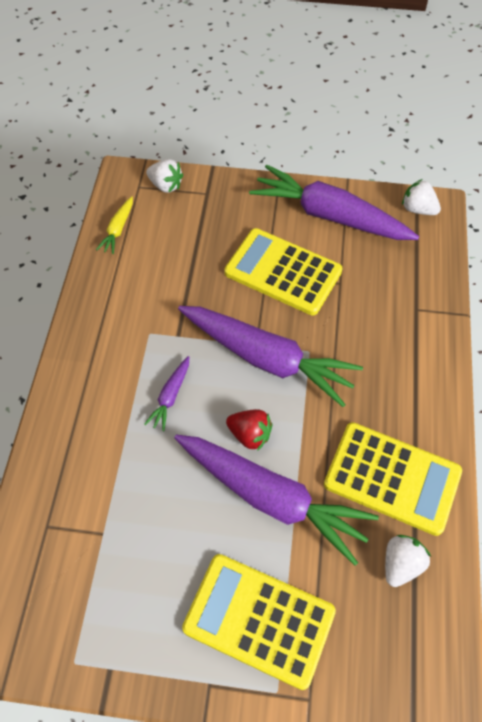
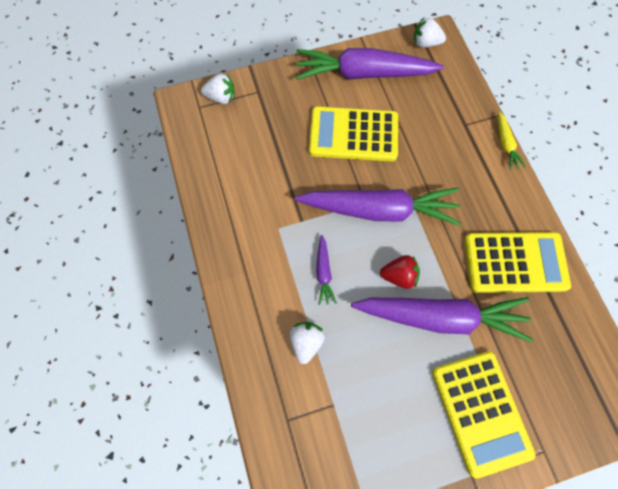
camera: 25 degrees left, 10 degrees up
yellow carrot [96,196,133,254] -> yellow carrot moved to [498,112,526,170]
yellow calculator [182,554,336,690] -> yellow calculator turned 105 degrees counterclockwise [432,351,536,479]
white strawberry [385,535,431,587] -> white strawberry moved to [290,322,325,364]

